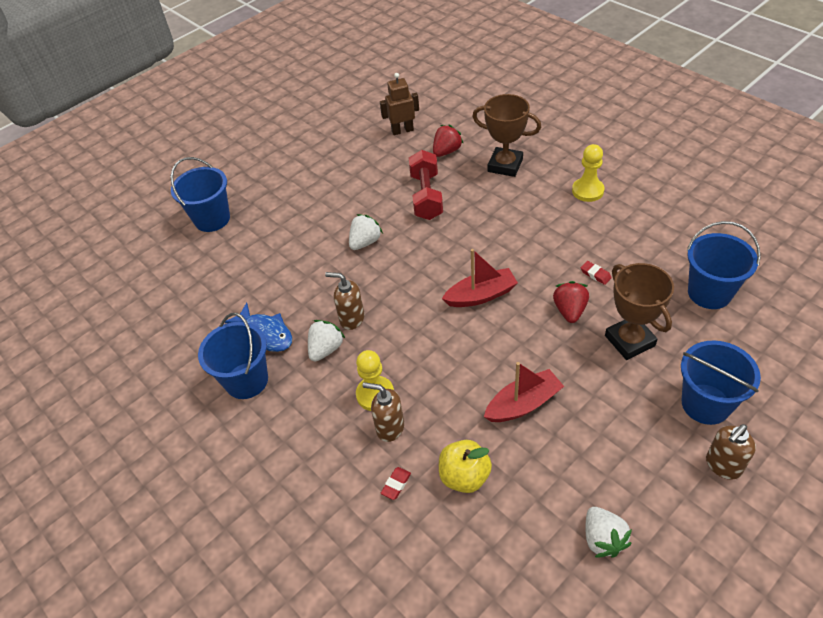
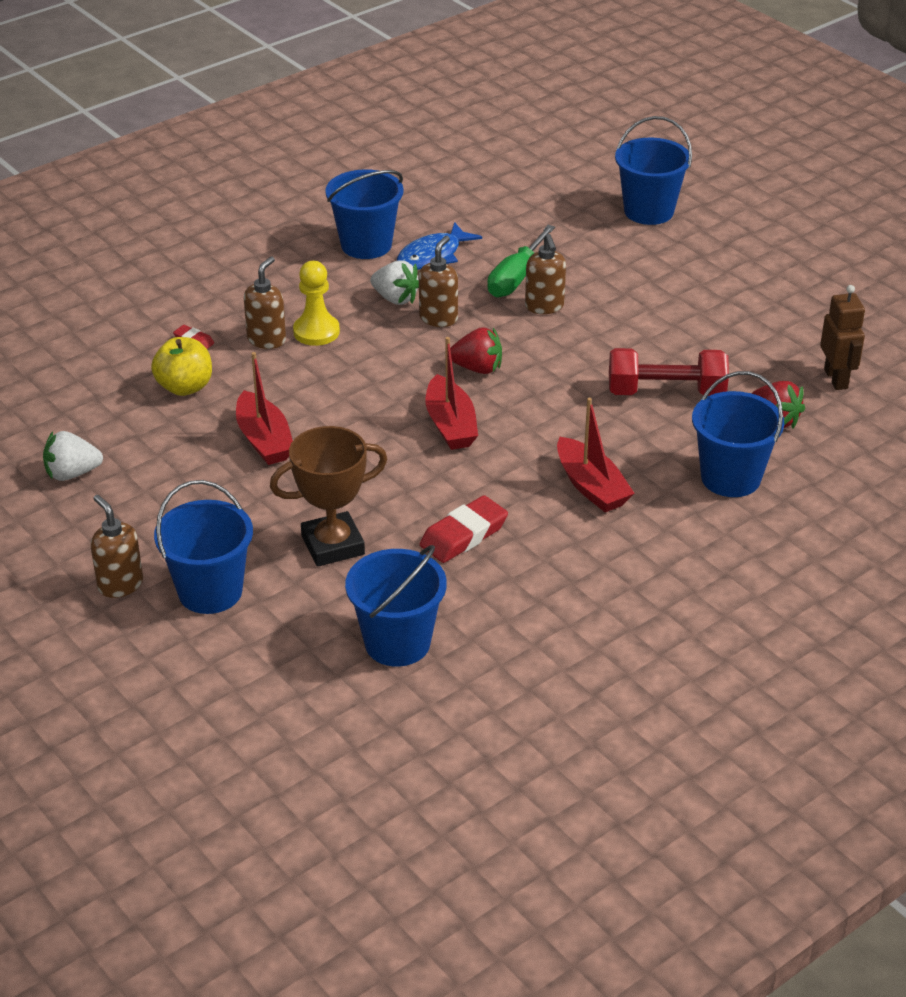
camera: 90 degrees right, 10 degrees down
white strawberry [349,214,383,250] -> none
brown trophy [472,94,541,177] -> blue bucket [692,371,784,497]
red strawberry [553,281,589,323] -> red strawberry moved to [450,327,502,374]
yellow pawn [572,144,605,202] -> none
red eraser [581,261,612,285] -> red eraser [420,495,508,563], size x1.95
none -> green screwdriver [487,225,555,298]
none -> brown soap dispenser [525,234,566,314]
none -> red boat [557,398,635,512]

